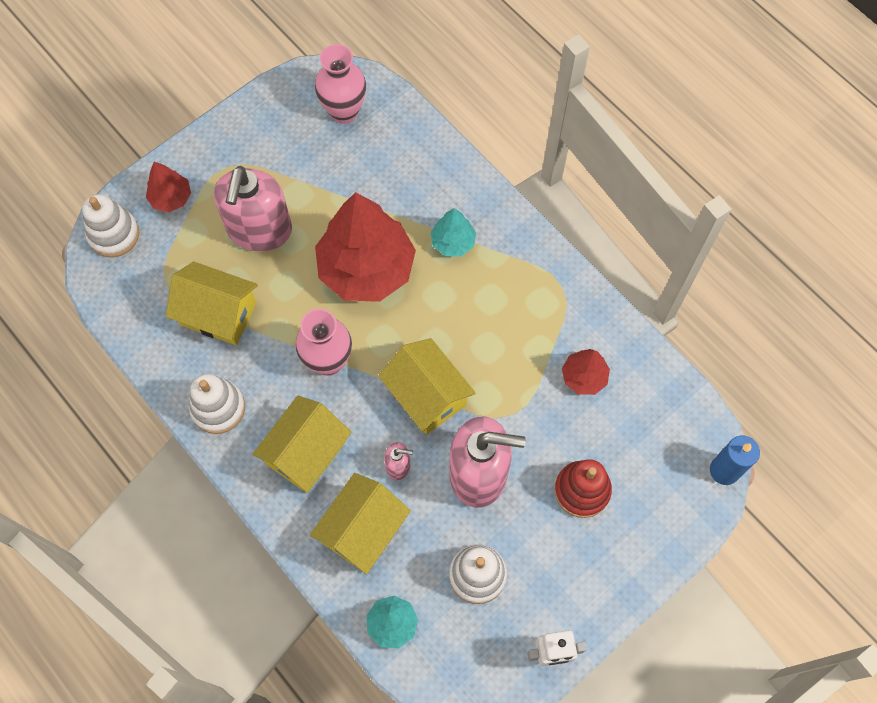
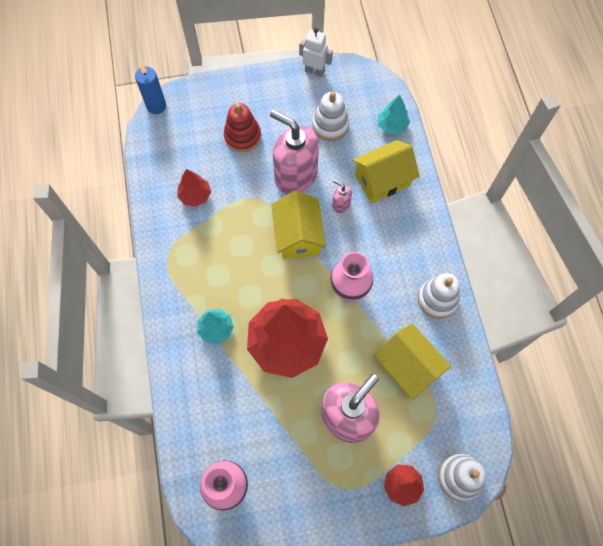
camera: 150 degrees left, 0 degrees up
yellow house [252,396,351,493] -> none

